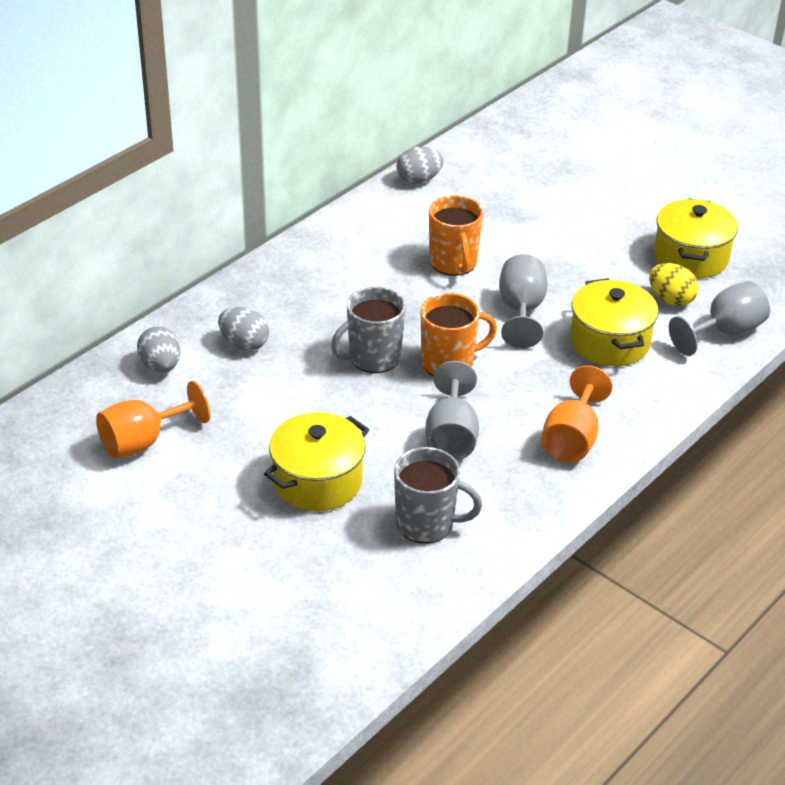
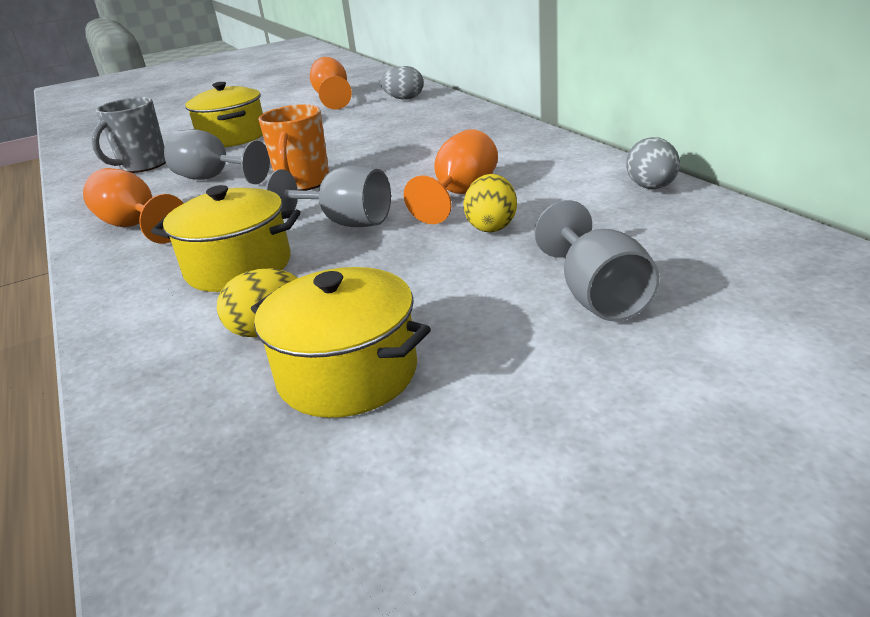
camera: 115 degrees right, 10 degrees down
grey egg [218,307,269,351] -> none
grey mug [331,287,406,373] -> none
orange mug [429,195,484,276] -> orange goblet [404,129,498,224]
grey goblet [669,281,770,356] -> grey goblet moved to [535,200,660,321]
none -> yellow egg [463,174,517,232]

